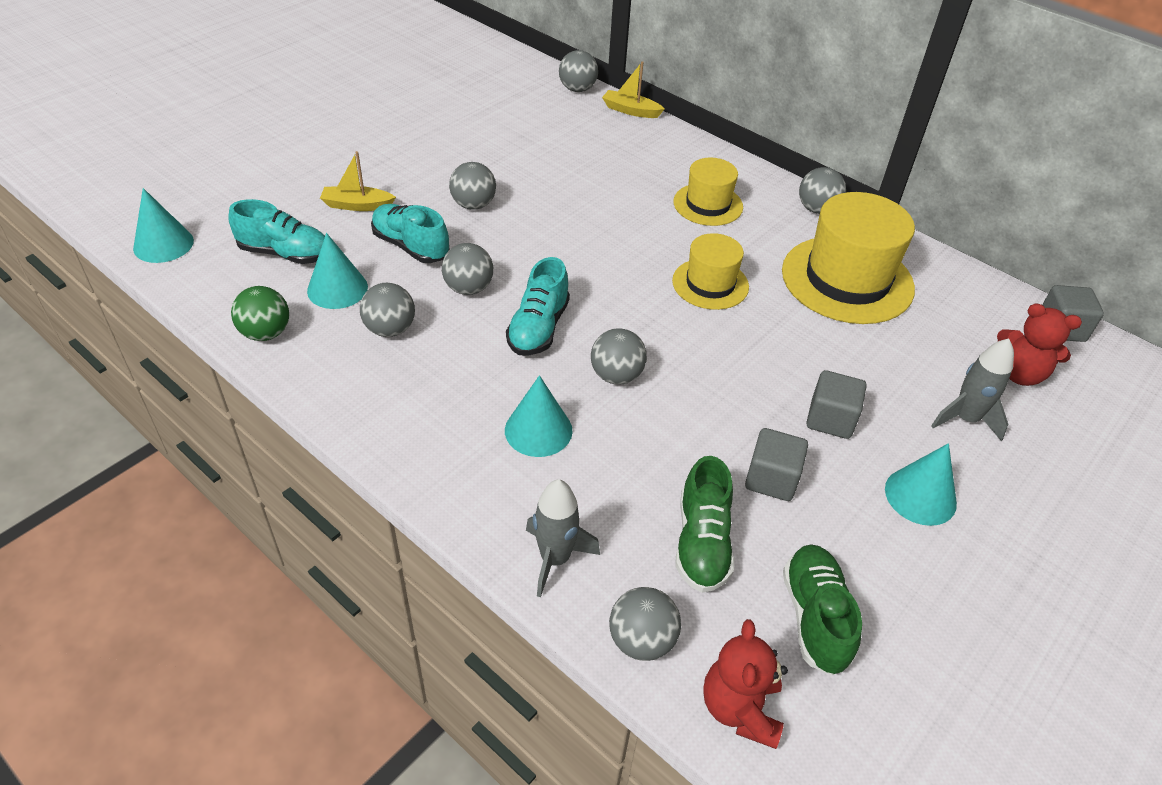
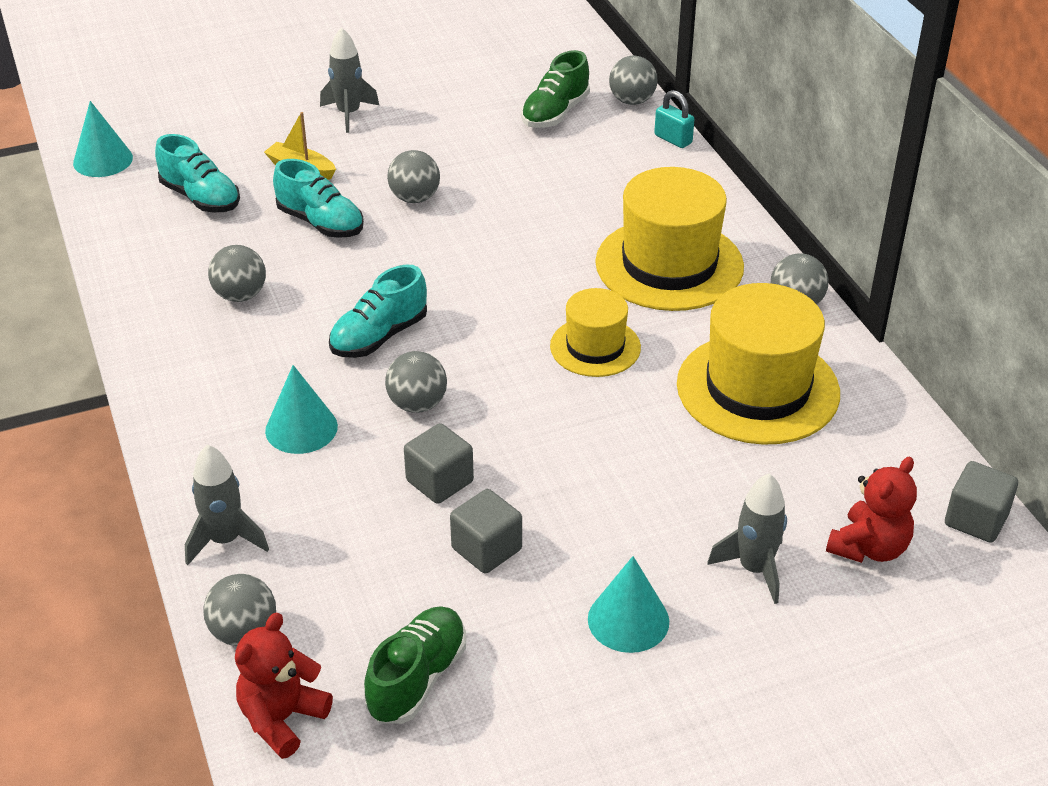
camera: 30 degrees right, 5 degrees down
green ball [231,286,289,341] -> none
turquoise cone [307,233,368,309] -> none
turquoise shoe [371,204,449,263] -> turquoise shoe turned 150 degrees clockwise [273,159,364,238]
grey ball [442,243,493,295] -> none
yellow boat [602,61,664,118] -> turquoise padlock [654,90,694,148]
yellow hat [674,157,743,226] -> yellow hat [595,167,744,311], size x1.74
green shoe [675,456,734,593] -> green shoe moved to [521,50,590,128]
grey cube [806,370,867,439] -> grey cube moved to [404,423,474,504]
red teddy bear [997,303,1082,386] -> red teddy bear turned 105 degrees counterclockwise [826,457,917,563]
none -> grey rocket [320,27,379,133]

